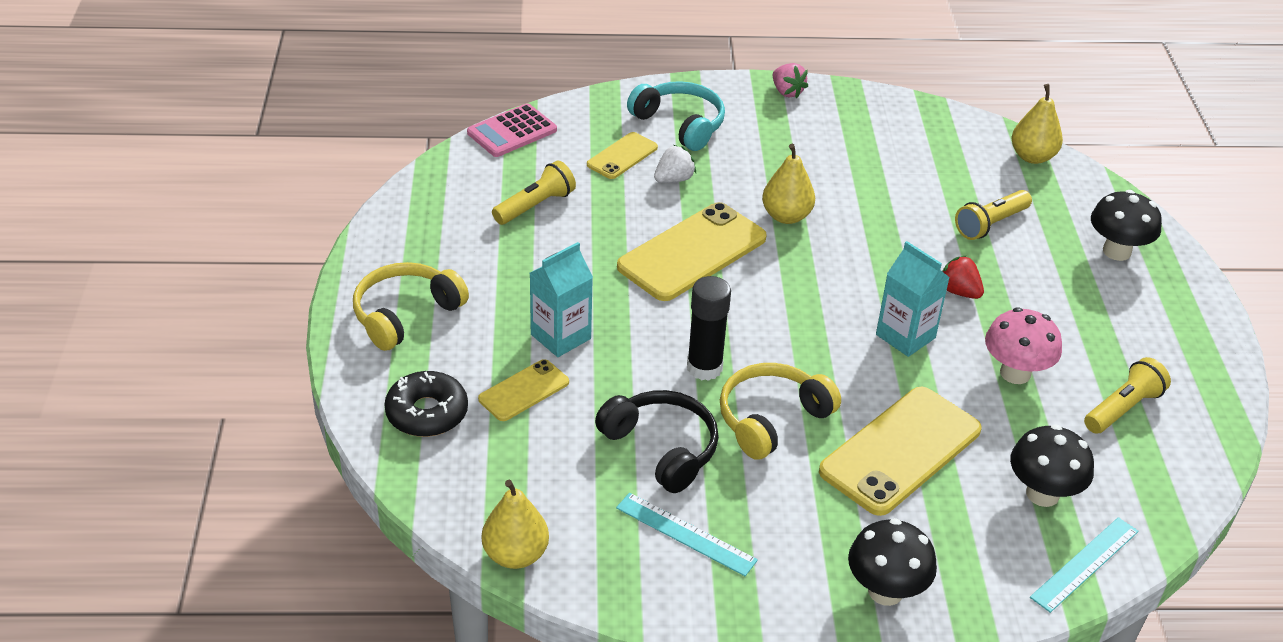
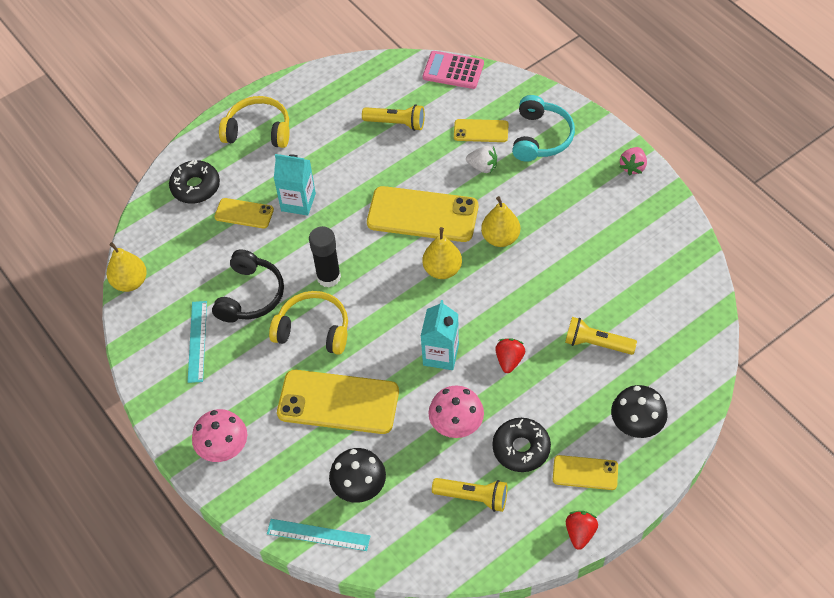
camera: 60 degrees right, 15 degrees up
black mushroom [848,518,937,606] -> pink mushroom [192,409,247,462]
yellow pear [1011,84,1063,164] -> yellow pear moved to [423,227,462,279]
none -> black donut [492,418,551,472]
none -> yellow phone [553,455,618,490]
none -> red strawberry [566,511,598,550]

